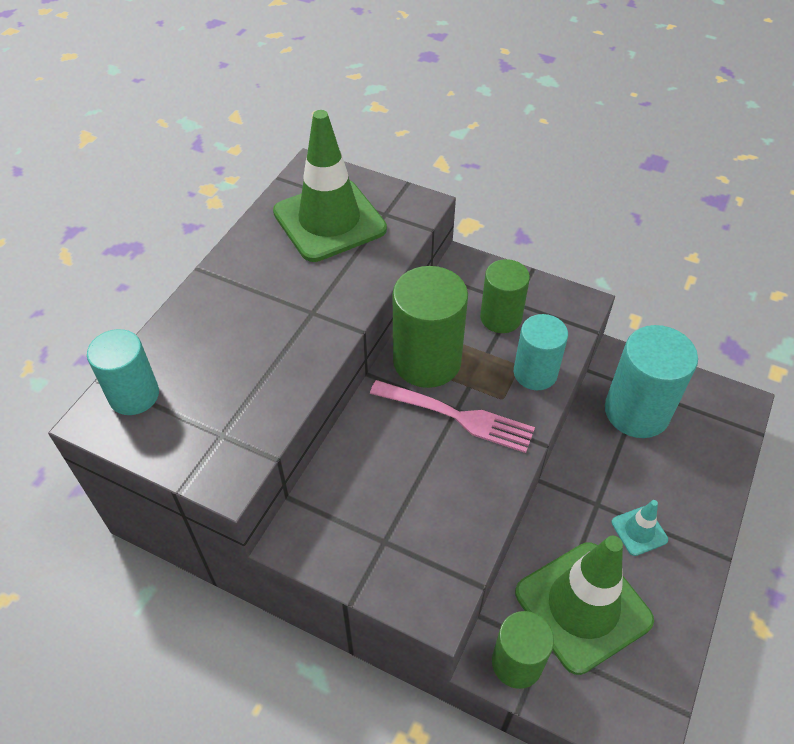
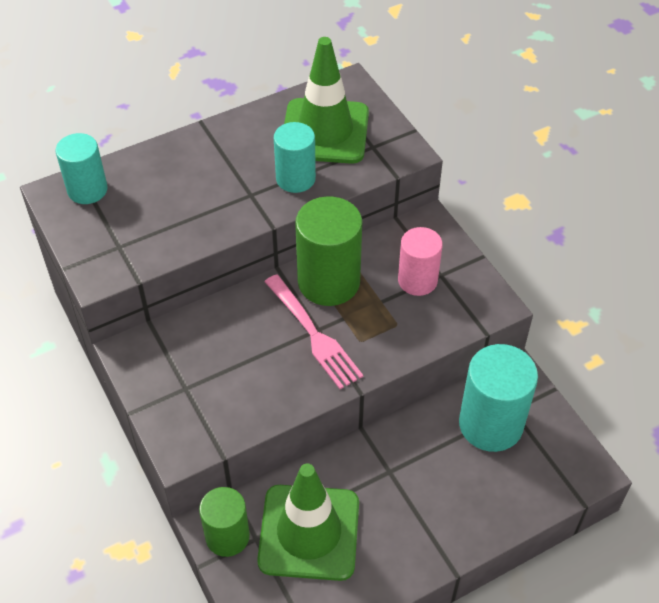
camera: 35 degrees right, 0 degrees up
green cylinder [480,259,530,333] -> pink cylinder [398,227,443,296]
turquoise cylinder [514,314,568,390] -> turquoise cylinder moved to [274,122,316,193]
turquoise traffic cone [611,500,668,556] -> none

